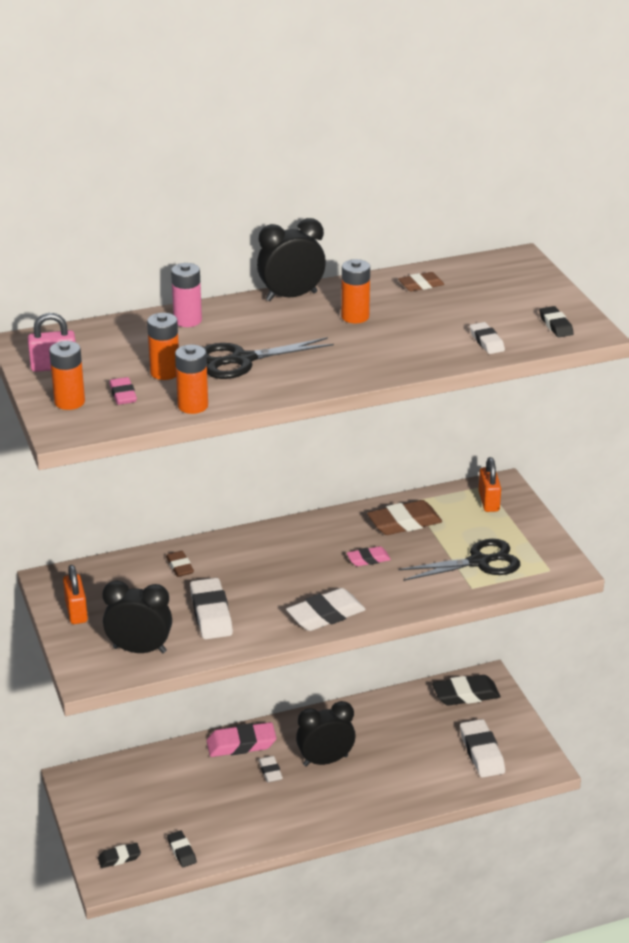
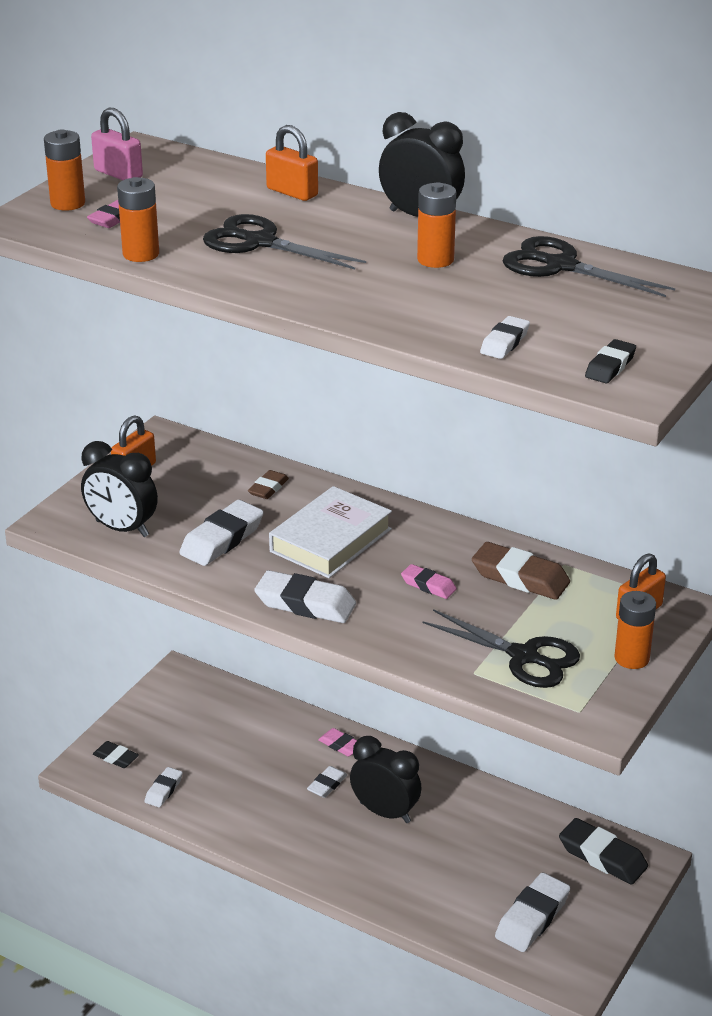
camera: 50 degrees right, 0 degrees up
black clock [102,580,172,653] -> black clock turned 150 degrees clockwise [81,441,158,537]
orange battery [147,313,179,380] -> orange battery moved to [614,591,656,669]
black eraser [167,830,197,867] -> white eraser [145,767,183,807]
pink battery [171,263,202,327] -> orange padlock [266,125,318,201]
pink eraser [207,722,276,757] -> pink eraser [318,728,357,756], size x0.57
brown eraser [398,272,444,291] -> black scissors [503,236,675,297]
none -> white book [269,486,392,578]

